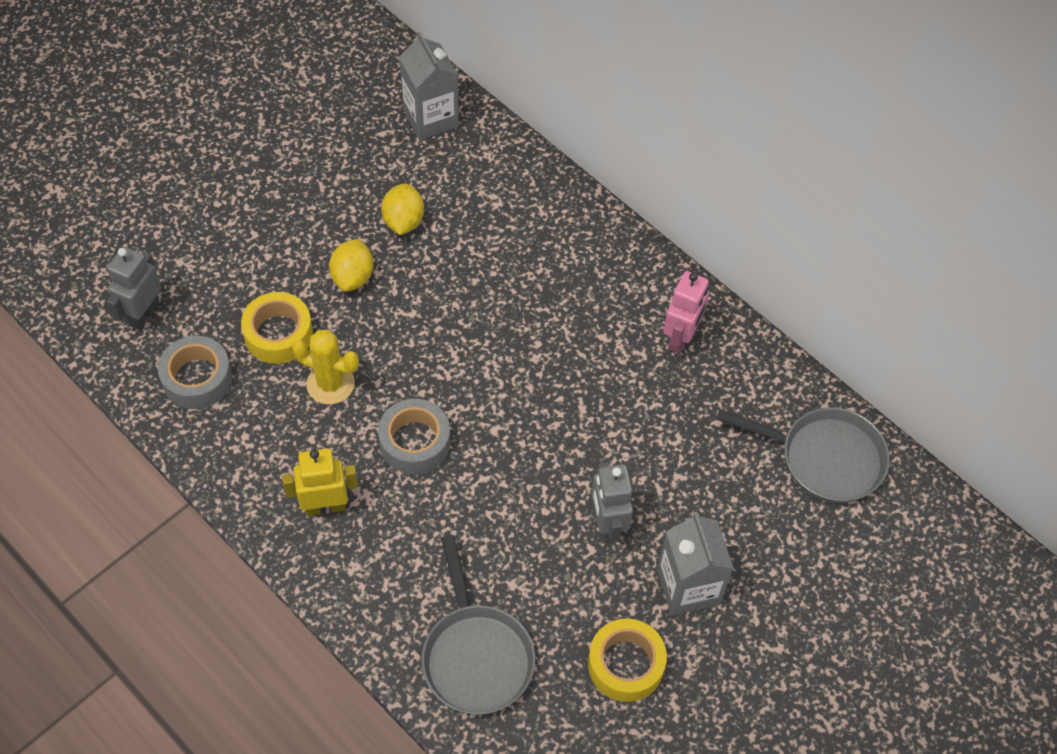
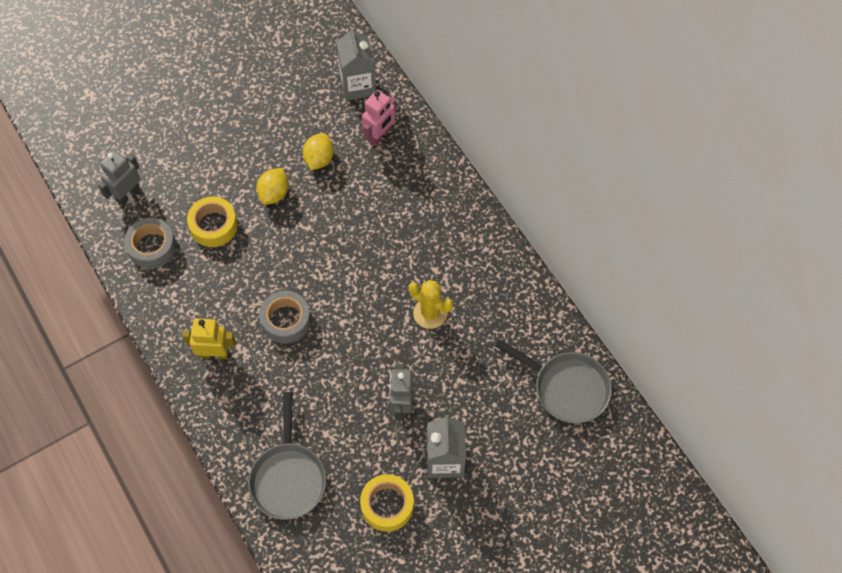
camera: 15 degrees right, 5 degrees up
yellow cactus [292,330,359,404] -> yellow cactus moved to [409,280,453,329]
pink robot [663,271,709,353] -> pink robot moved to [362,90,397,146]

